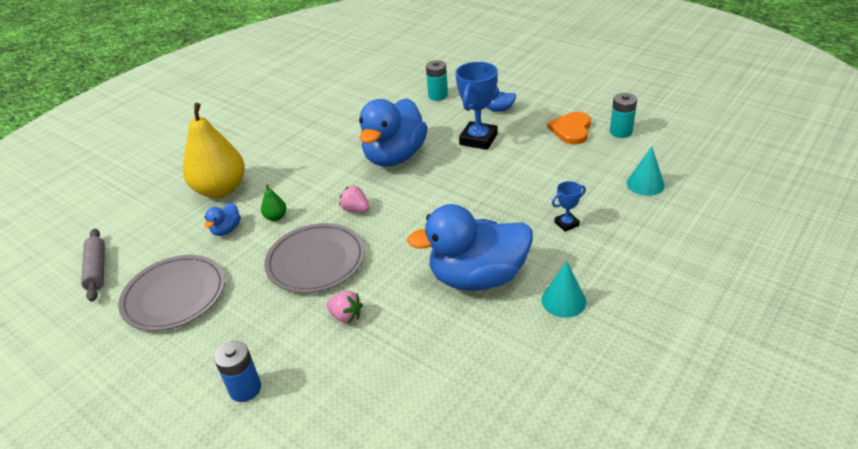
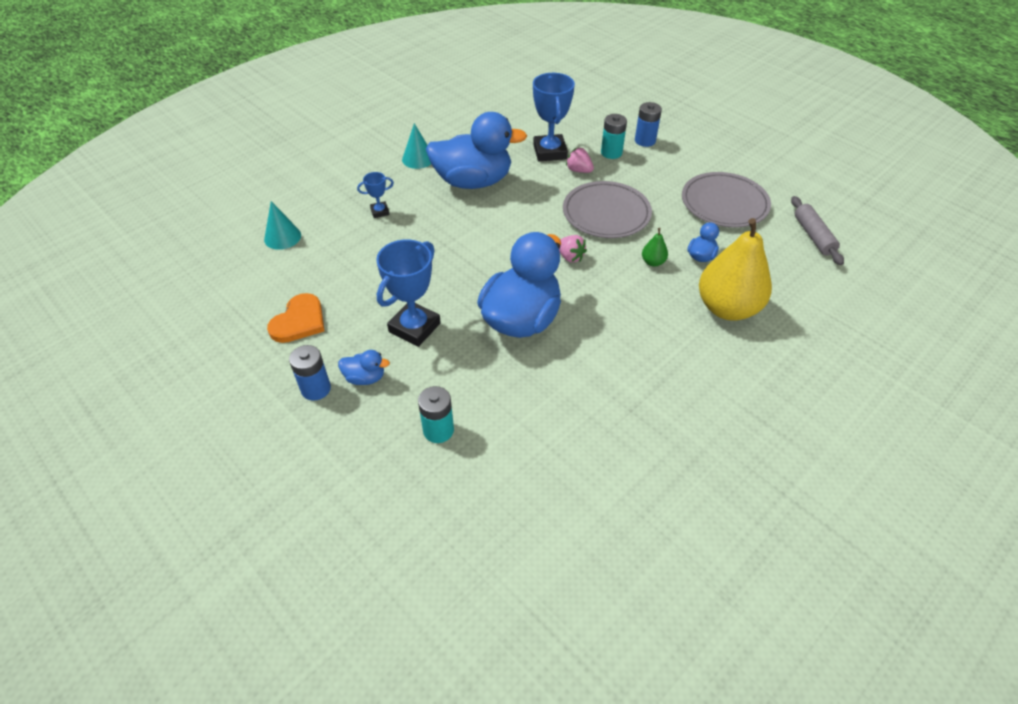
camera: 175 degrees left, 10 degrees up
turquoise battery [610,93,637,138] -> turquoise battery moved to [601,114,627,159]
none -> blue battery [289,345,331,401]
none -> blue trophy [533,73,575,162]

